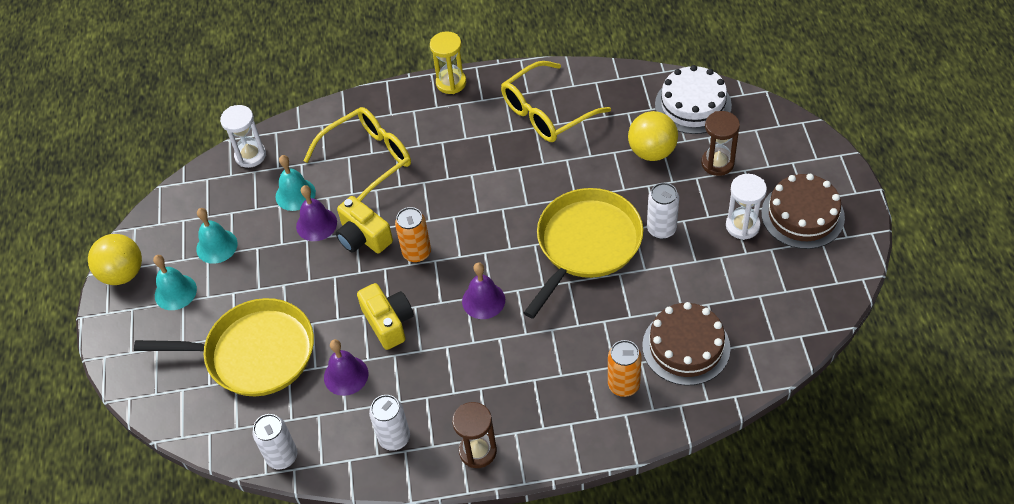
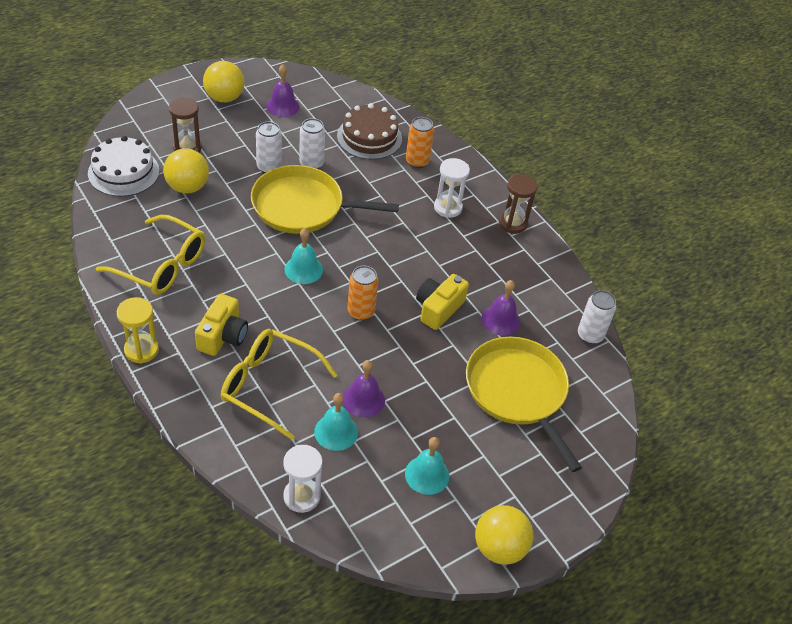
camera: 125 degrees left, 5 degrees down
turquoise bell [153,255,197,310] -> turquoise bell moved to [284,228,323,284]
yellow camera [336,196,393,253] -> yellow camera moved to [195,294,248,356]
white can [369,395,410,451] -> white can moved to [299,118,325,169]
purple bell [462,262,505,319] -> purple bell moved to [266,64,300,117]
white hourglass [726,174,767,240] -> white hourglass moved to [434,158,470,218]
brown cake [761,174,845,249] -> yellow ball [203,61,244,102]

